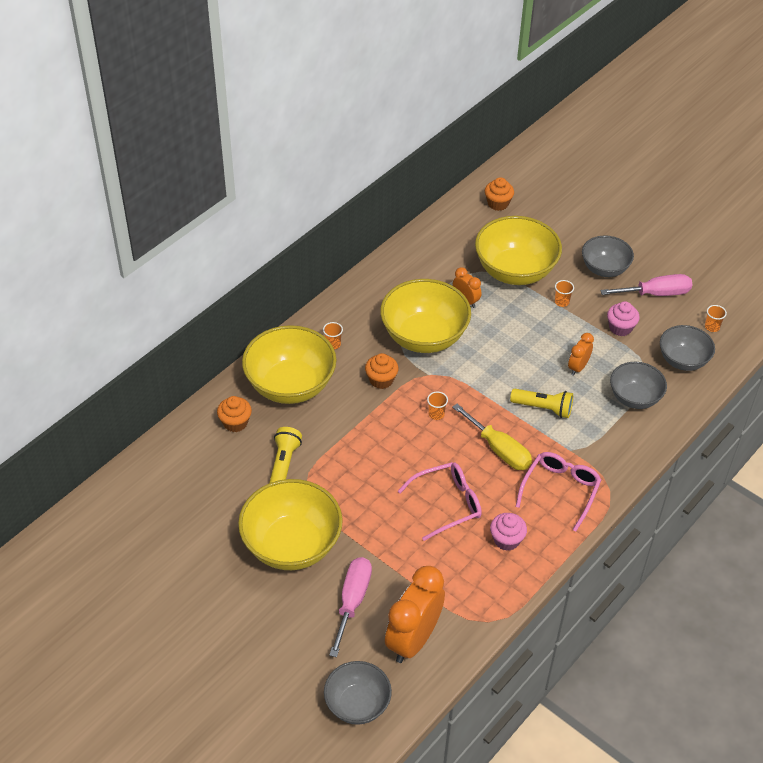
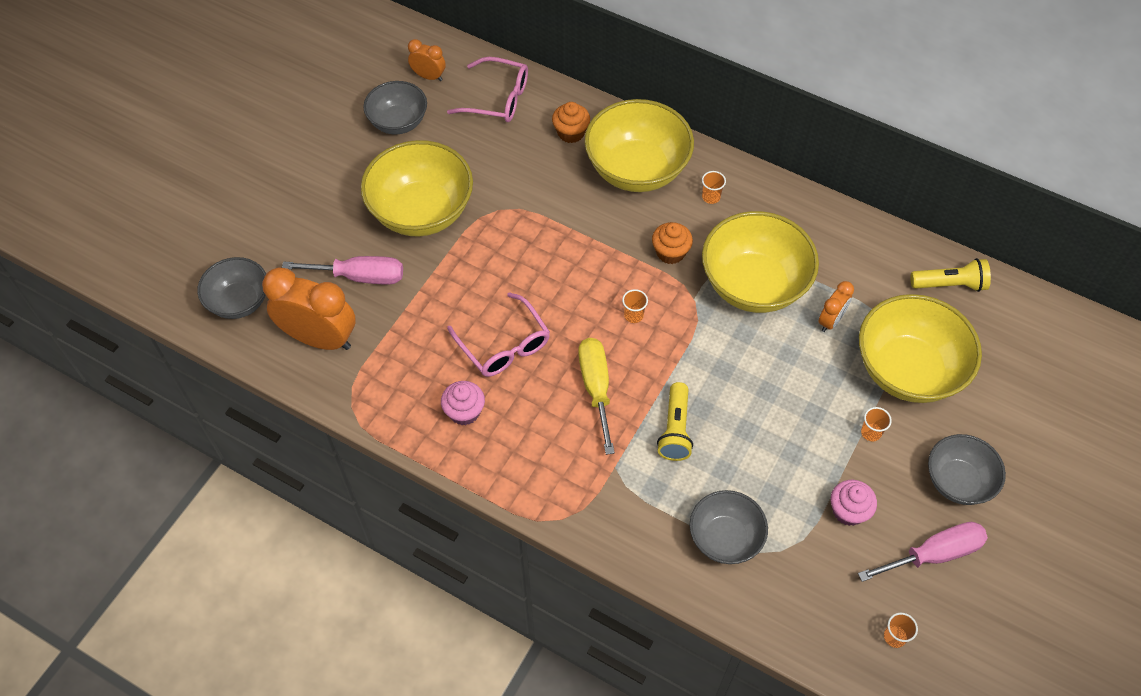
camera: 80 degrees right, 10 degrees up
yellow flashlight [269,427,302,483] -> yellow flashlight moved to [910,258,991,292]
yellow screwdriver [452,404,532,470] -> yellow screwdriver turned 135 degrees clockwise [578,338,615,455]
orange cupcake [485,177,514,211] -> none
pink glasses [516,452,601,532] -> pink glasses moved to [447,57,528,122]
orange clock [568,333,594,376] -> orange clock moved to [408,39,446,81]
pink screwdriver [600,274,693,296] -> pink screwdriver turned 90 degrees counterclockwise [858,522,988,582]
grey bowl [660,325,715,371] -> grey bowl moved to [363,81,427,134]

